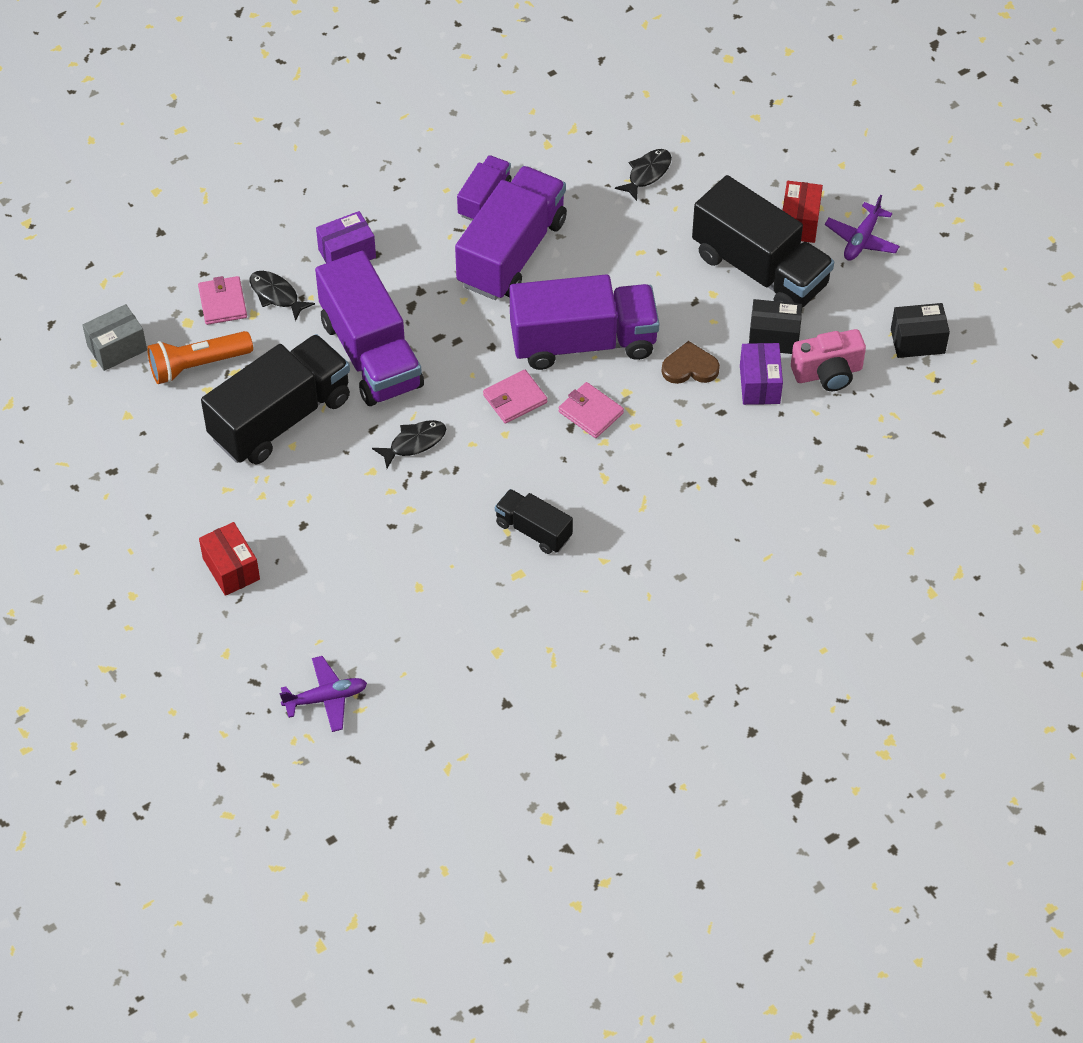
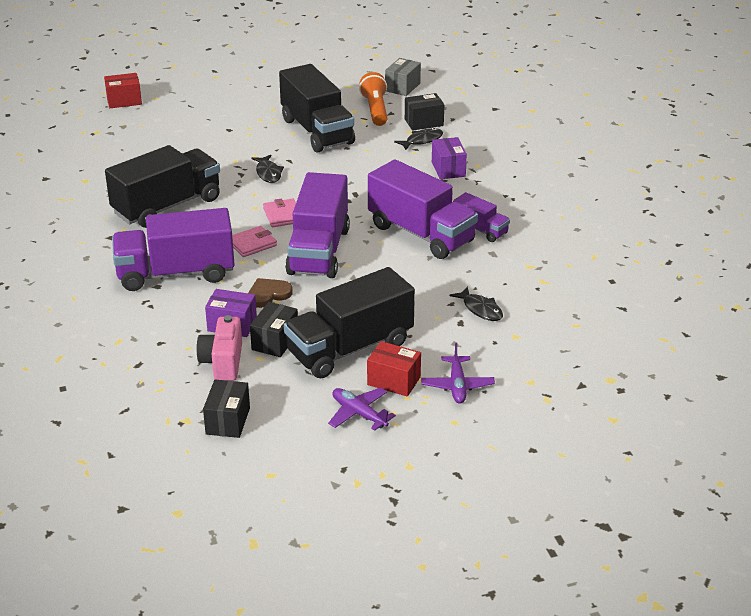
camera: 105 degrees right, 20 degrees down
grey box [82,304,147,371] -> grey box turned 45 degrees clockwise [385,58,421,96]
pink wallet [198,276,247,325] -> black box [405,93,444,131]
red box [199,522,260,596] -> red box moved to [104,73,142,108]
purple plane [279,656,367,732] -> purple plane moved to [421,343,495,403]
purple truck [315,251,424,406] -> purple truck moved to [112,208,235,291]
black truck [495,489,573,554] -> black truck [105,145,220,228], size x1.96
brown heart [661,341,720,384] -> brown heart turned 135 degrees counterclockwise [248,278,293,308]

